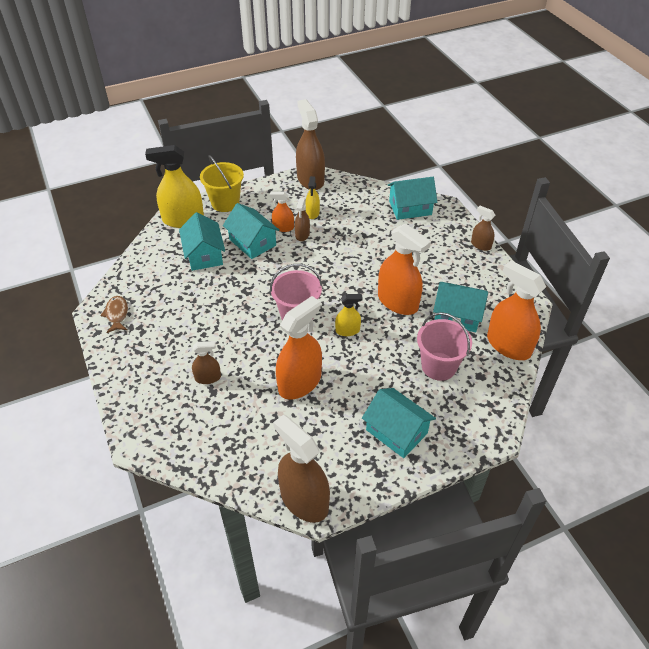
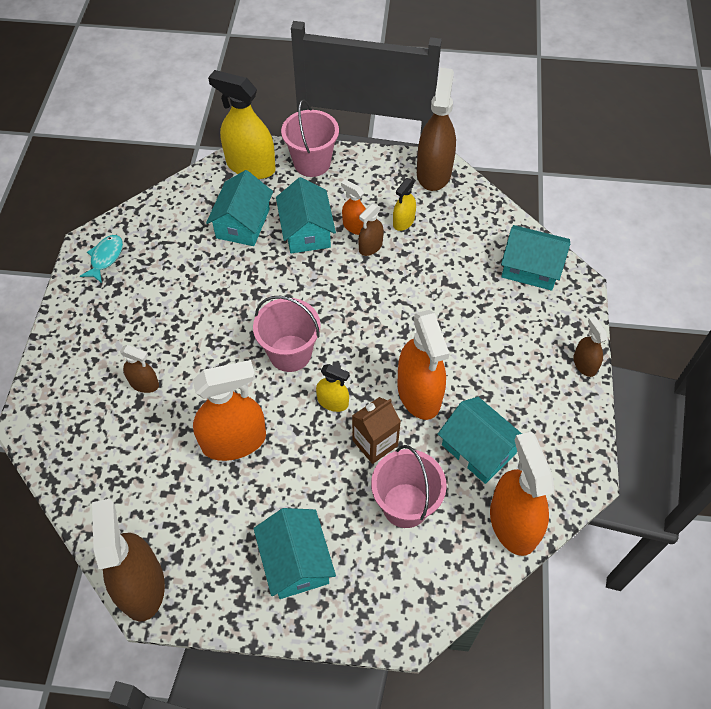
camera: 30 degrees right, 10 degrees up
brown fish [100,296,128,333] -> turquoise fish [80,235,123,283]
yellow bucket [200,155,244,212] -> pink bucket [281,100,339,177]
none -> brown carton [352,397,401,464]

